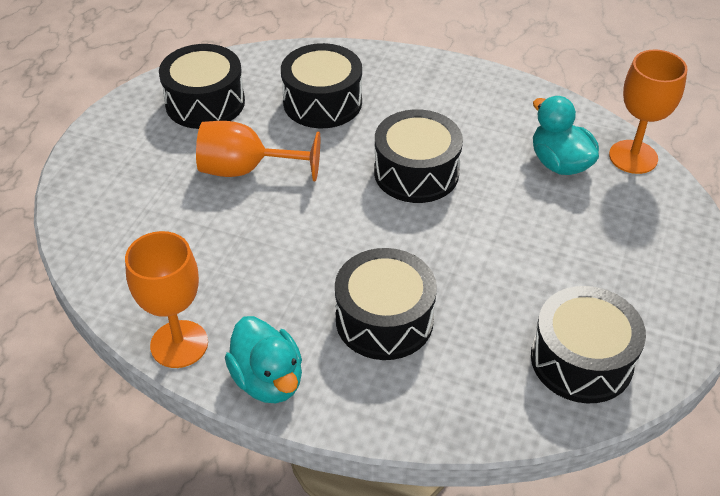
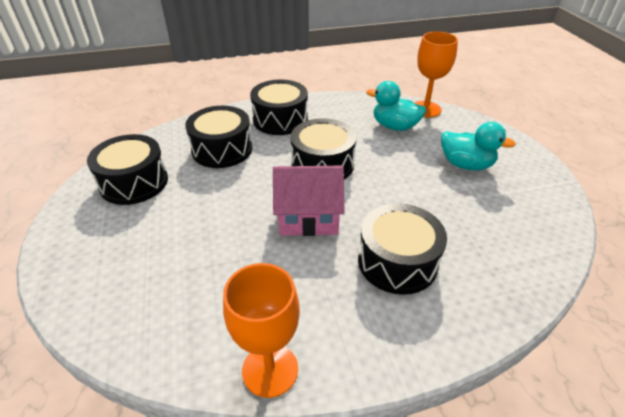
camera: 35 degrees left, 5 degrees down
orange goblet [196,121,320,181] -> none
turquoise duck [225,316,302,404] -> turquoise duck moved to [441,122,516,170]
black drum [531,286,646,403] -> black drum moved to [250,79,308,135]
none -> pink house [273,166,345,236]

